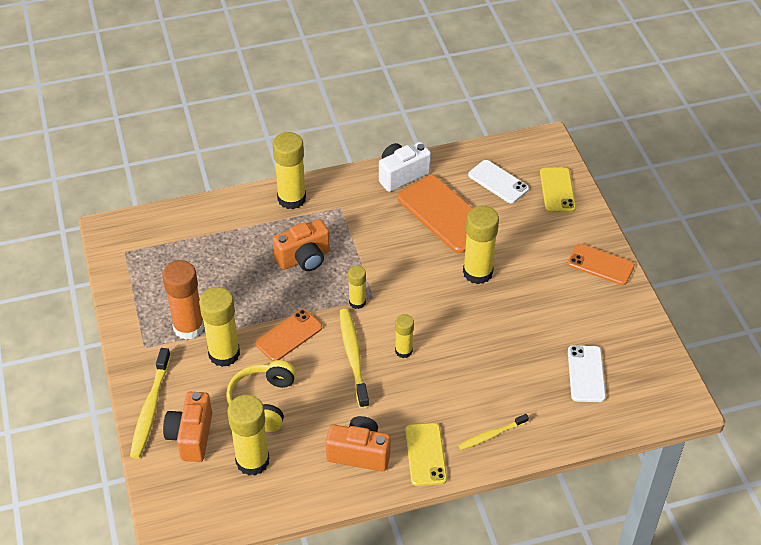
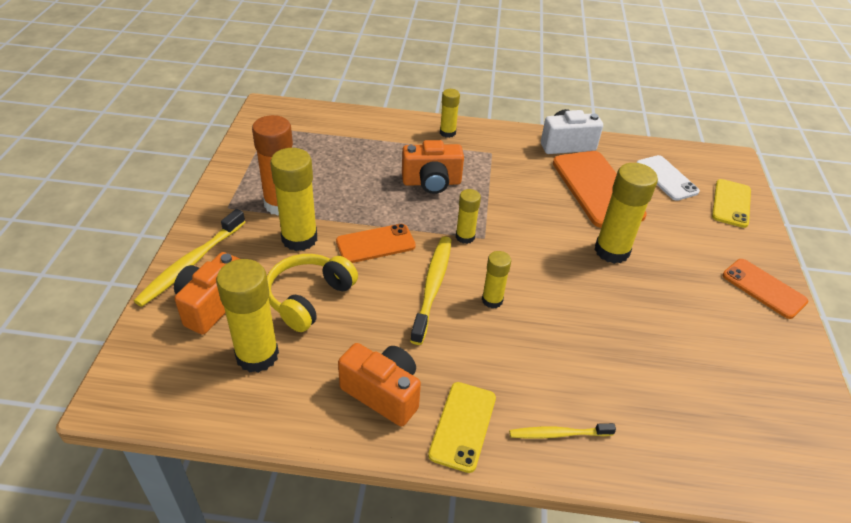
camera: 20 degrees right, 5 degrees down
yellow glue stick [273,132,306,209] -> yellow glue stick [440,89,460,138], size x0.56
white phone [568,345,606,402] -> none

